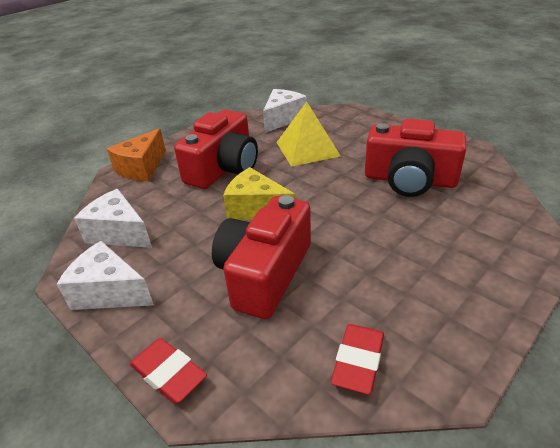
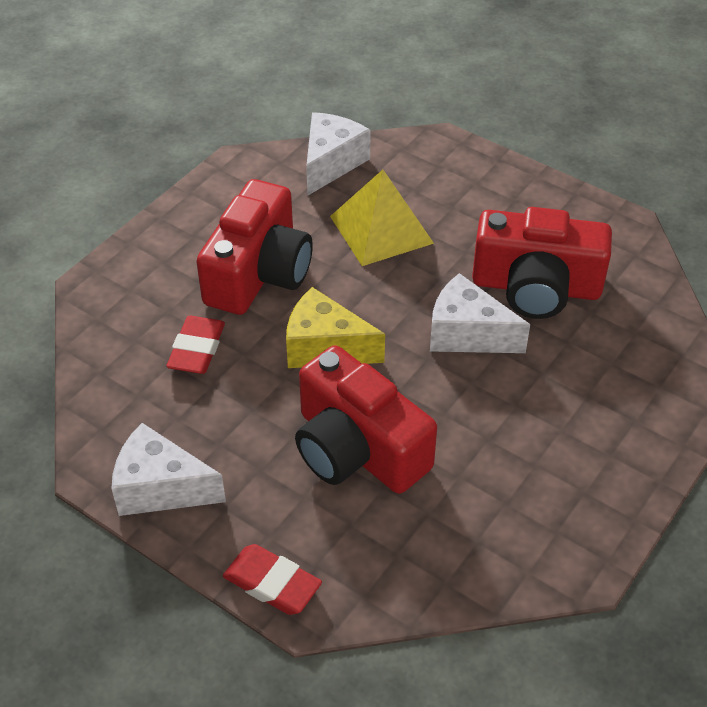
camera: 10 degrees left, 10 degrees up
white cheese [74,189,152,248] -> white cheese moved to [430,273,530,353]
orange cheese [107,128,166,181] -> none
red camera [212,195,311,319] -> red camera turned 60 degrees counterclockwise [295,345,437,494]
red eraser [331,324,384,395] -> red eraser moved to [166,316,225,374]

